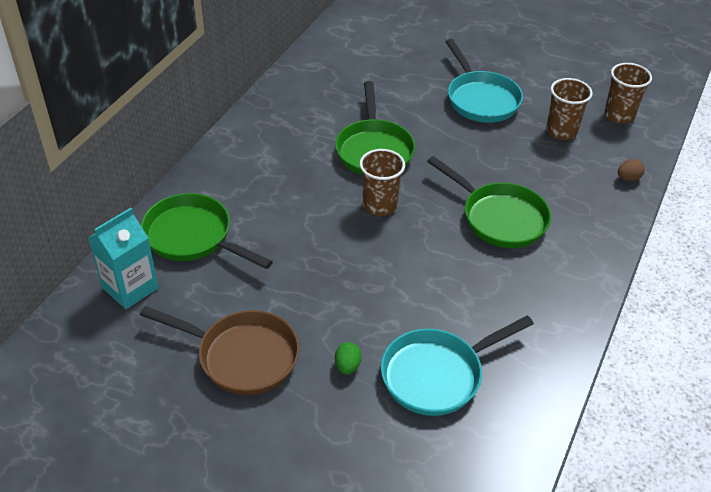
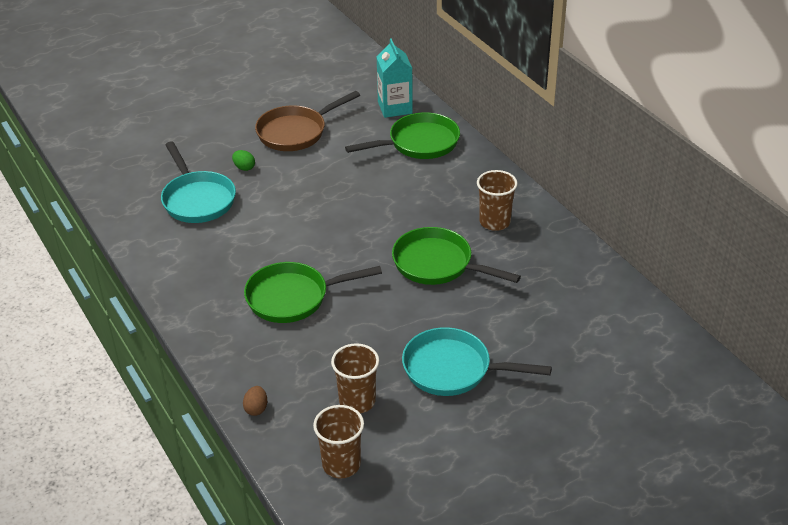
camera: 125 degrees right, 5 degrees down
brown cup [360,149,405,216] -> brown cup moved to [477,170,518,231]
turquoise pan [381,315,534,416] -> turquoise pan turned 150 degrees clockwise [161,141,236,223]

